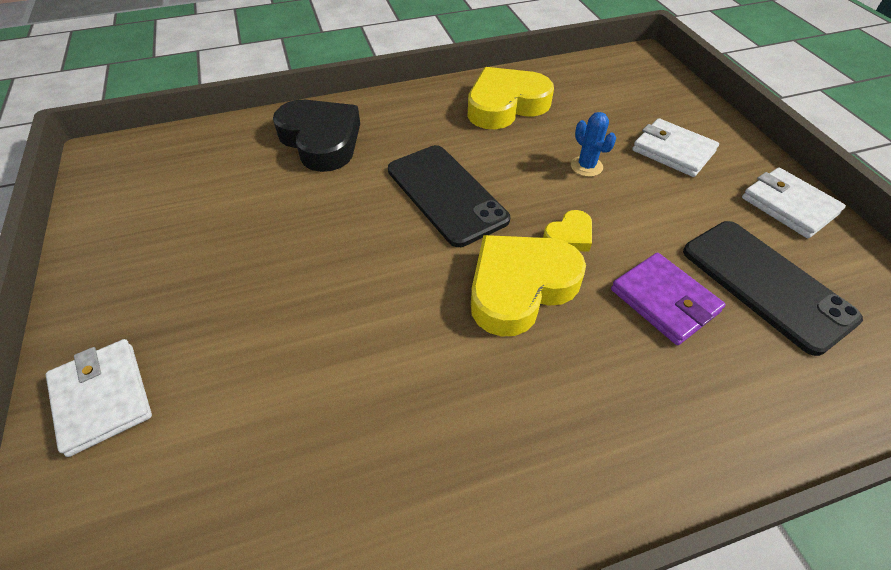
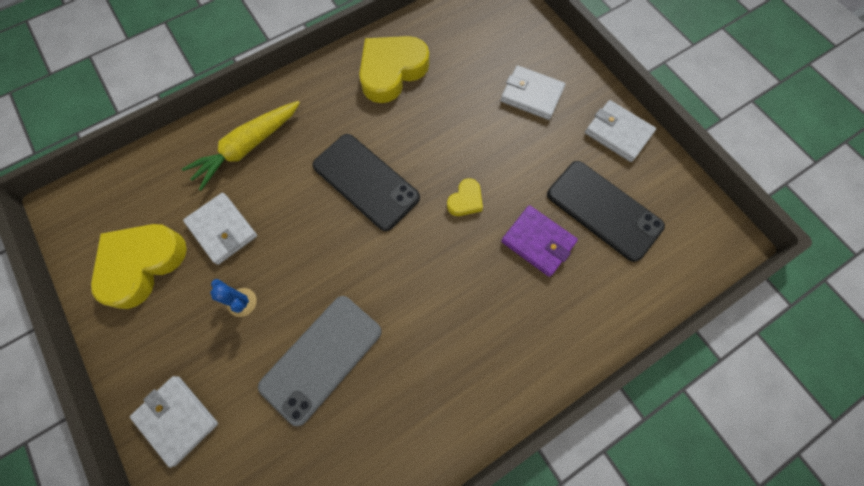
camera: 15 degrees left, 20 degrees up
black heart [273,100,360,172] -> yellow carrot [182,101,300,191]
yellow heart [471,235,586,337] -> yellow heart moved to [91,224,187,309]
blue cactus [571,112,616,177] -> blue cactus moved to [210,279,257,317]
none -> white wallet [183,193,257,265]
none -> grey phone [258,296,382,426]

